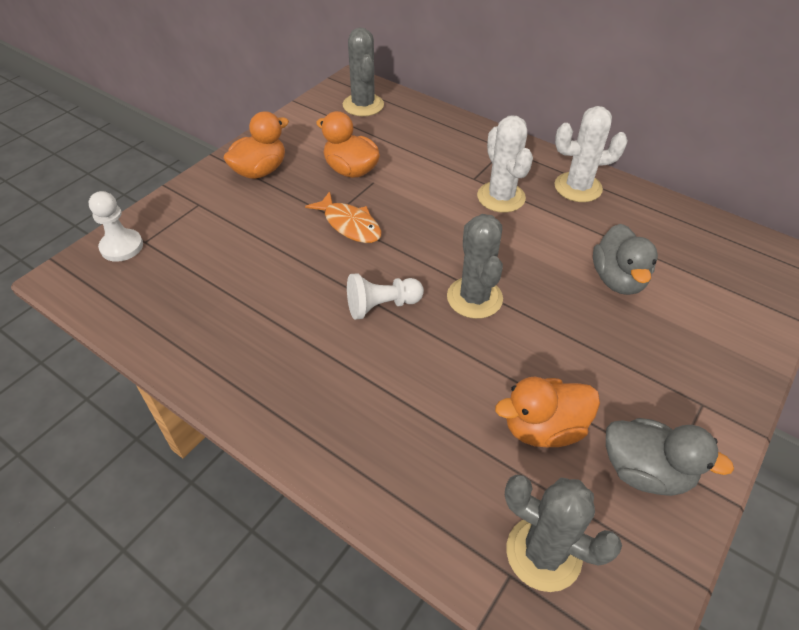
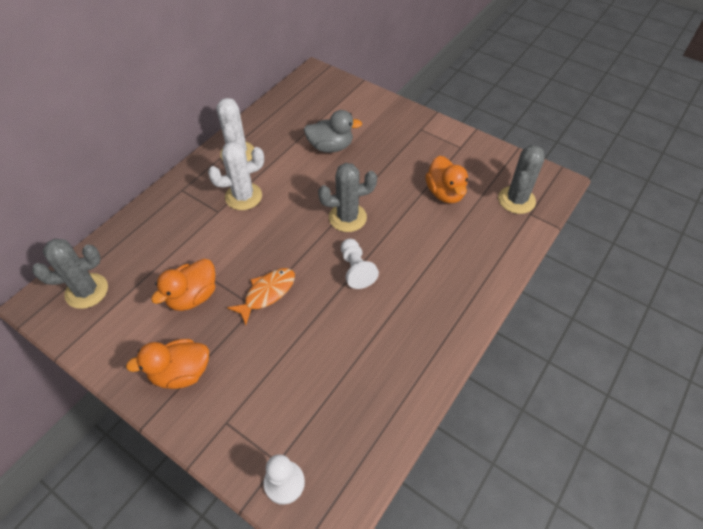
camera: 90 degrees left, 5 degrees up
orange duck [223,111,289,179] -> orange duck turned 60 degrees counterclockwise [126,339,209,389]
grey duck [606,418,734,496] -> none

